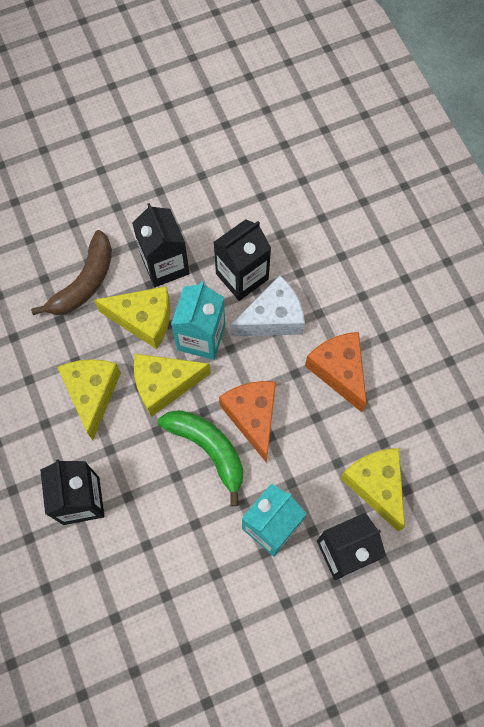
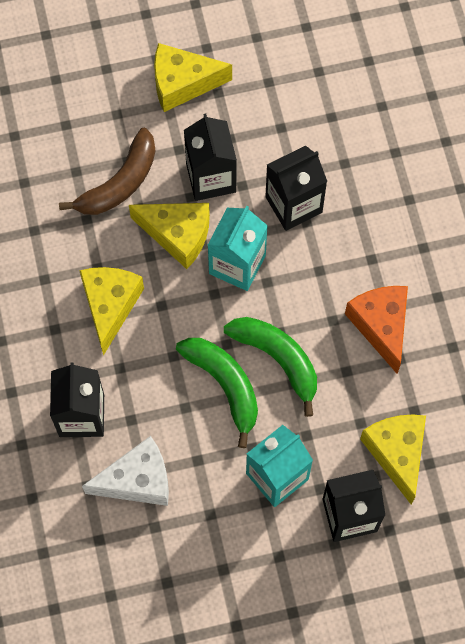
camera: 10 degrees right, 0 degrees up
yellow cheese [134,354,211,417] -> yellow cheese moved to [154,43,232,112]
orange cheese [219,381,276,462] -> green banana [224,317,317,417]
white cheese [230,276,305,337] -> white cheese moved to [82,436,169,506]

